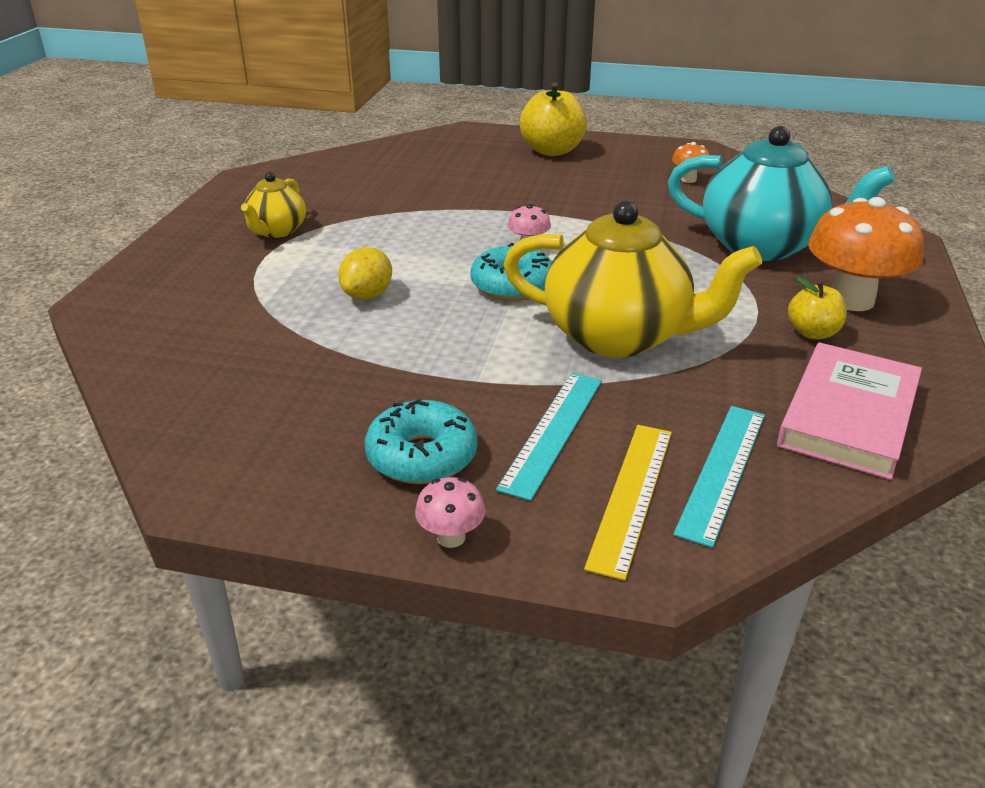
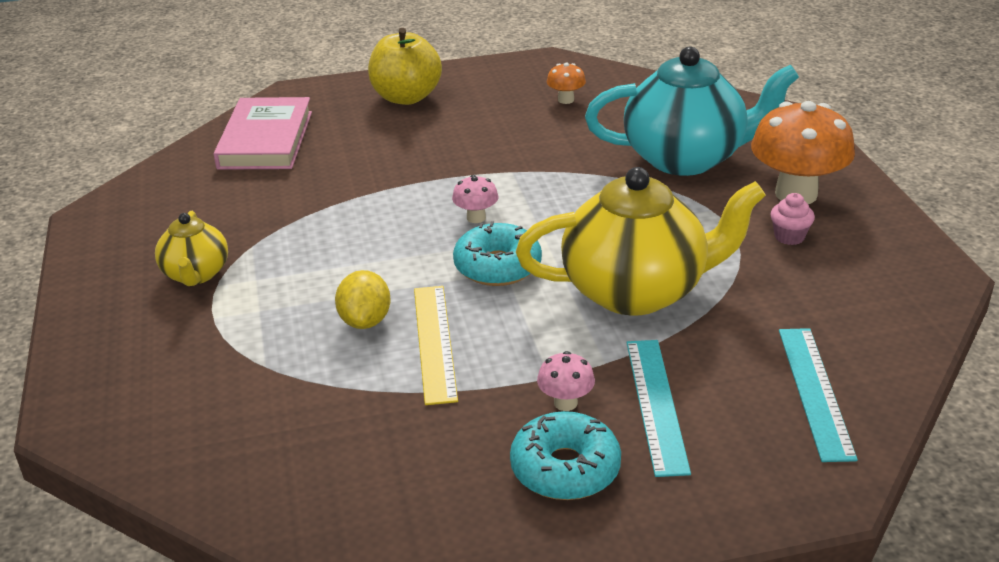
camera: 25 degrees left, 0 degrees up
pink mushroom [415,477,485,548] -> pink mushroom moved to [537,351,595,411]
yellow ruler [584,425,672,581] -> yellow ruler moved to [414,286,458,405]
pink book [777,343,922,480] -> pink book moved to [214,97,312,170]
yellow apple [788,277,847,339] -> pink cupcake [771,193,815,245]

